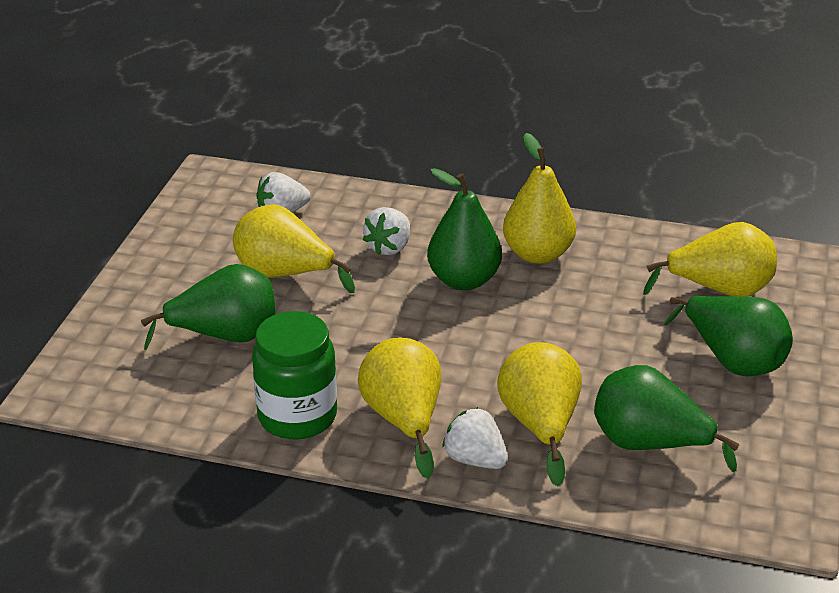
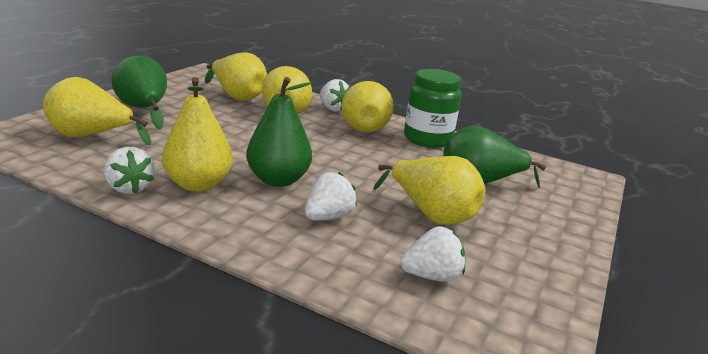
camera: 170 degrees left, 10 degrees down
green pear [594,365,740,472] -> yellow pear [205,52,267,101]
none -> white strawberry [104,147,155,194]

